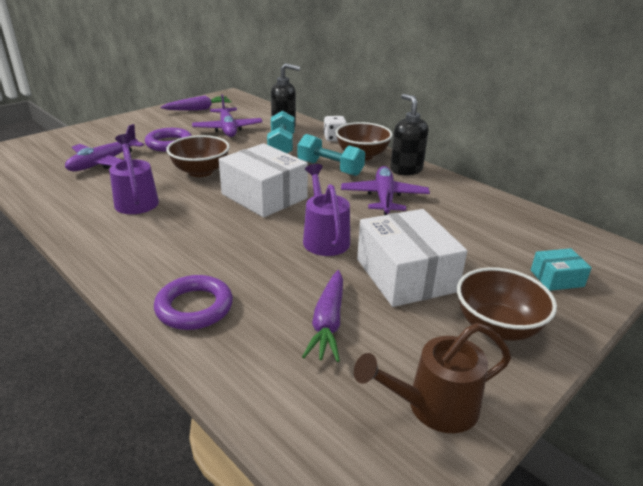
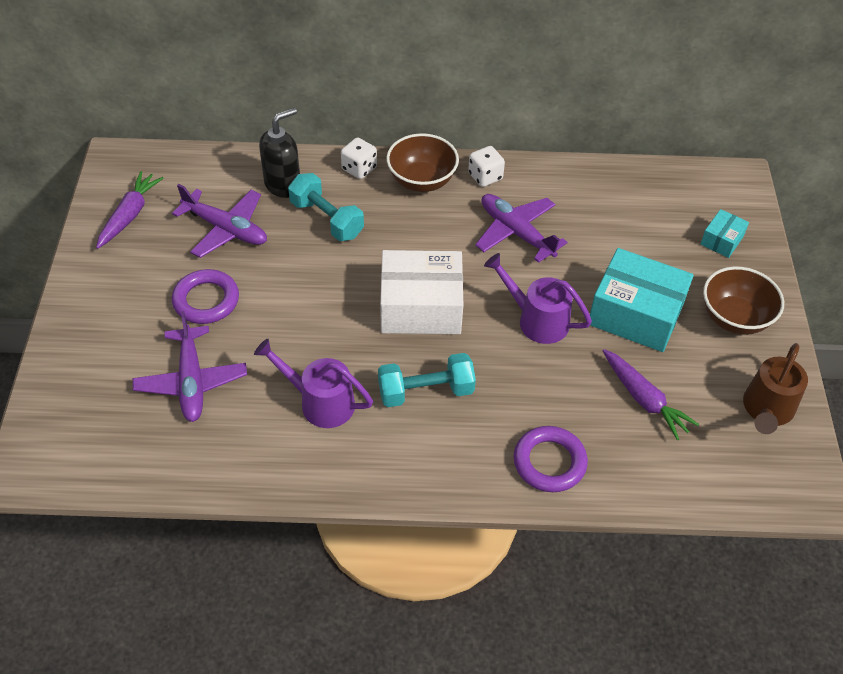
camera: 45 degrees left, 20 degrees up
brown bowl [166,135,230,177] -> none
turquoise dumbbell [298,134,365,176] -> turquoise dumbbell moved to [378,353,476,407]
white box [357,209,467,307] -> turquoise box [590,248,694,352]
black soap dispenser [390,94,428,175] -> white dice [468,146,505,187]

